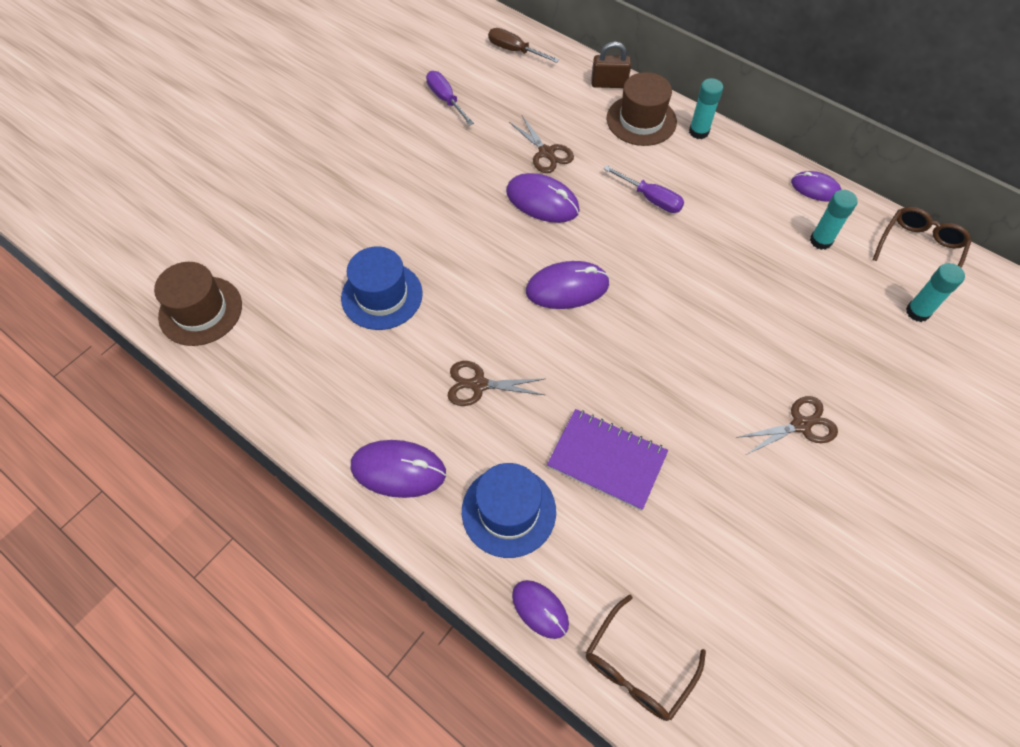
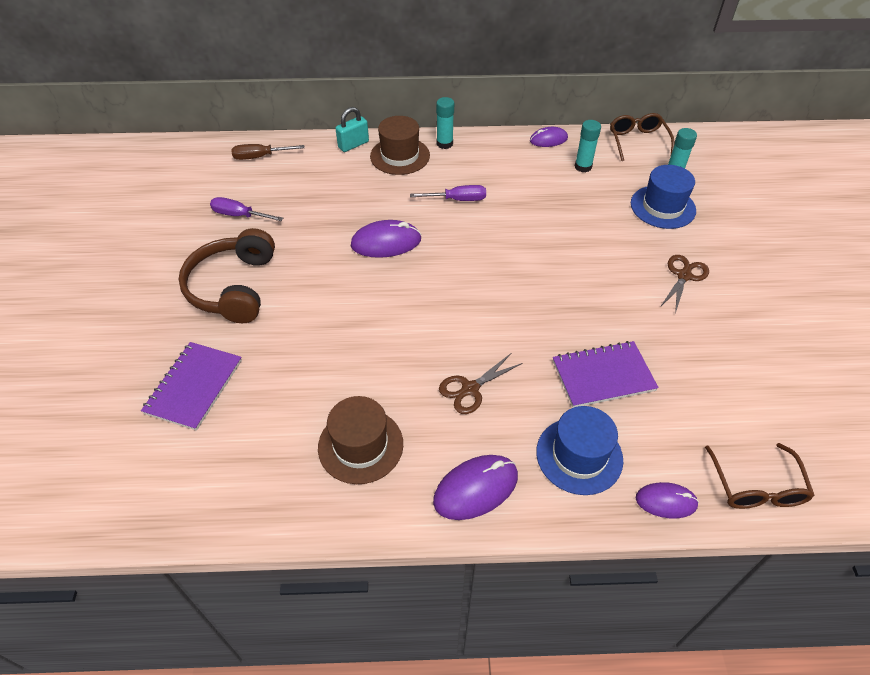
camera: 40 degrees left, 10 degrees down
brown hat [154,262,242,346] -> brown hat moved to [318,396,403,484]
blue hat [341,247,423,330] -> blue hat moved to [631,165,696,229]
brown scissors [509,116,574,173] -> none
purple mouse [526,261,610,309] -> none
brown padlock [591,42,631,88] -> turquoise padlock [335,107,369,152]
none -> purple notebook [141,342,242,431]
none -> brown headphones [179,228,275,323]

